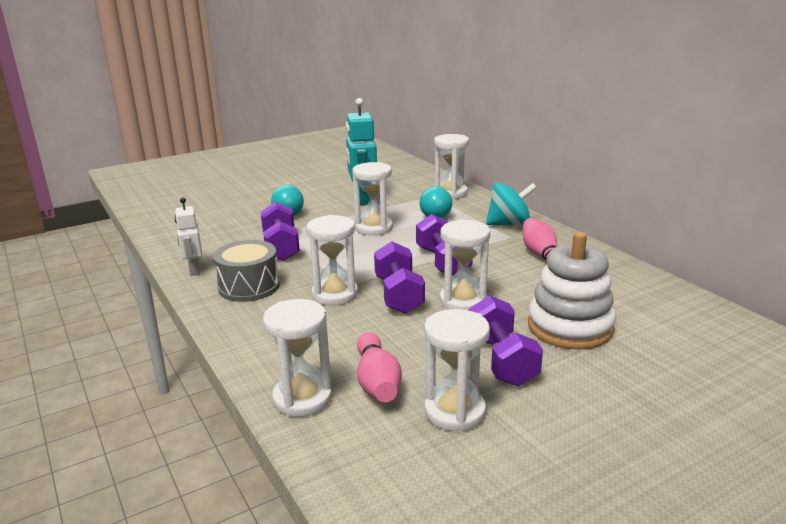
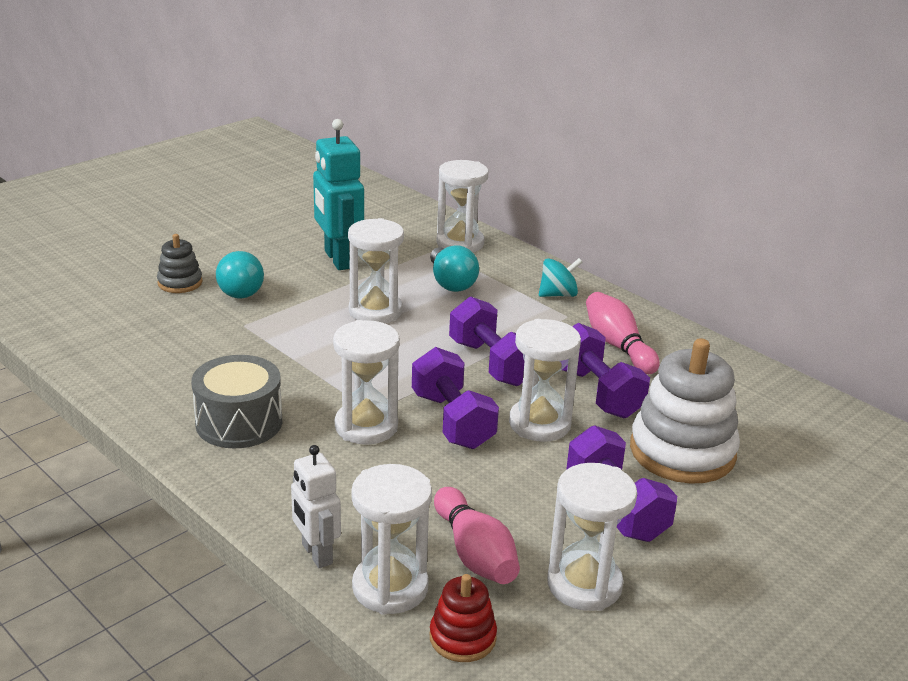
camera: 15 degrees left, 5 degrees up
white robot [175,197,202,276] -> white robot moved to [291,445,341,568]
purple dumbbell [261,202,300,261] -> purple dumbbell moved to [562,323,650,418]
turquoise spinning top [486,183,537,226] -> turquoise spinning top [539,258,582,297], size x0.66
none -> grey stacking toy [157,234,203,293]
none -> red stacking toy [430,574,497,662]

